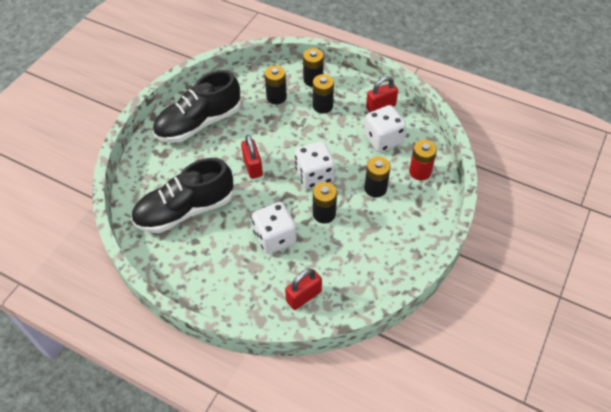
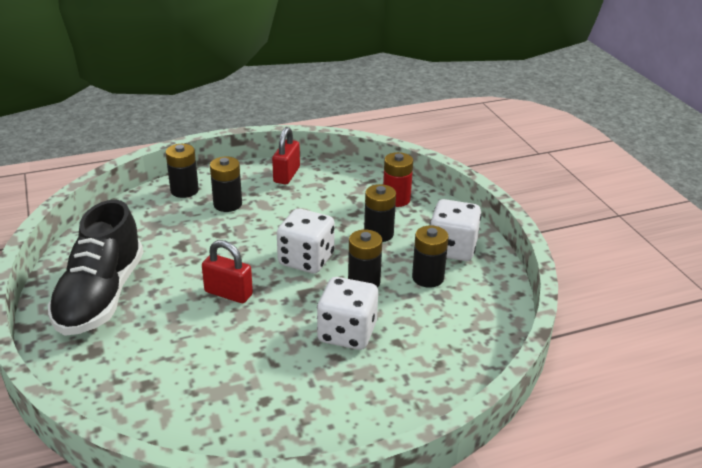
camera: 50 degrees left, 20 degrees down
black shoe [131,158,234,233] -> none
black battery [264,65,287,104] -> black battery moved to [412,225,449,288]
red padlock [285,269,322,310] -> none
white dice [364,105,406,152] -> white dice moved to [430,199,482,261]

